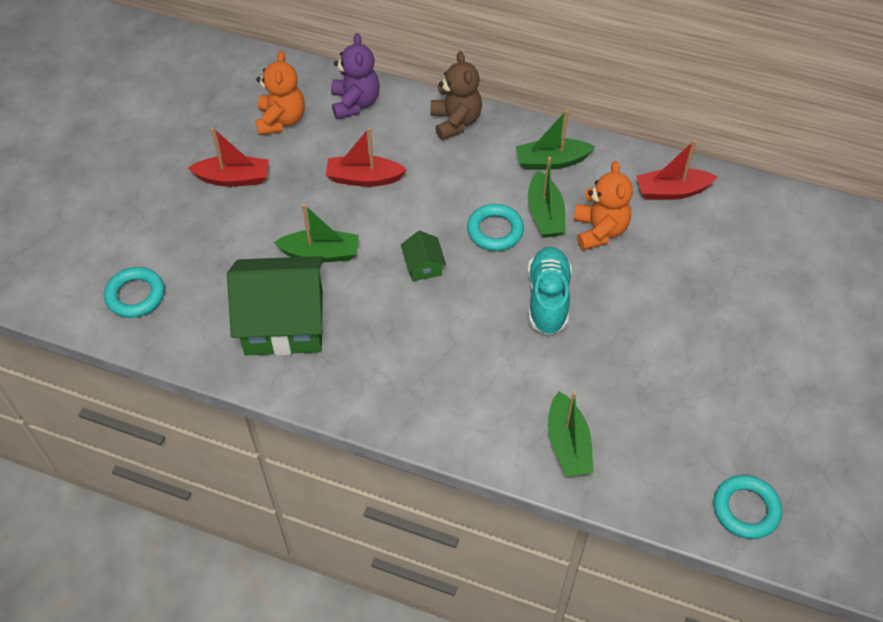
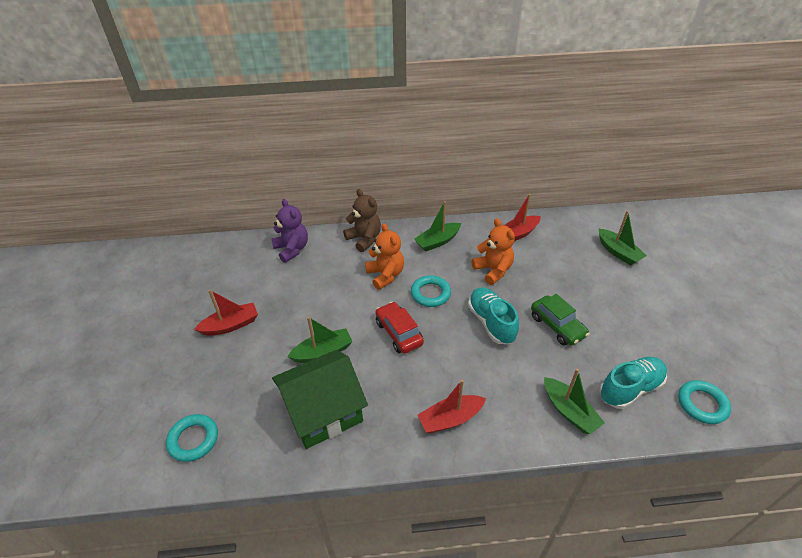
camera: 25 degrees left, 10 degrees down
orange teddy bear [255,51,305,135] -> orange teddy bear moved to [365,223,404,290]
red boat [326,128,407,187] -> red boat moved to [418,380,486,434]
green house [401,231,446,281] -> red car [375,302,424,354]
green boat [528,157,566,238] -> green boat moved to [598,210,647,266]
none -> green car [531,294,590,346]
none -> turquoise shoe [599,357,667,409]

